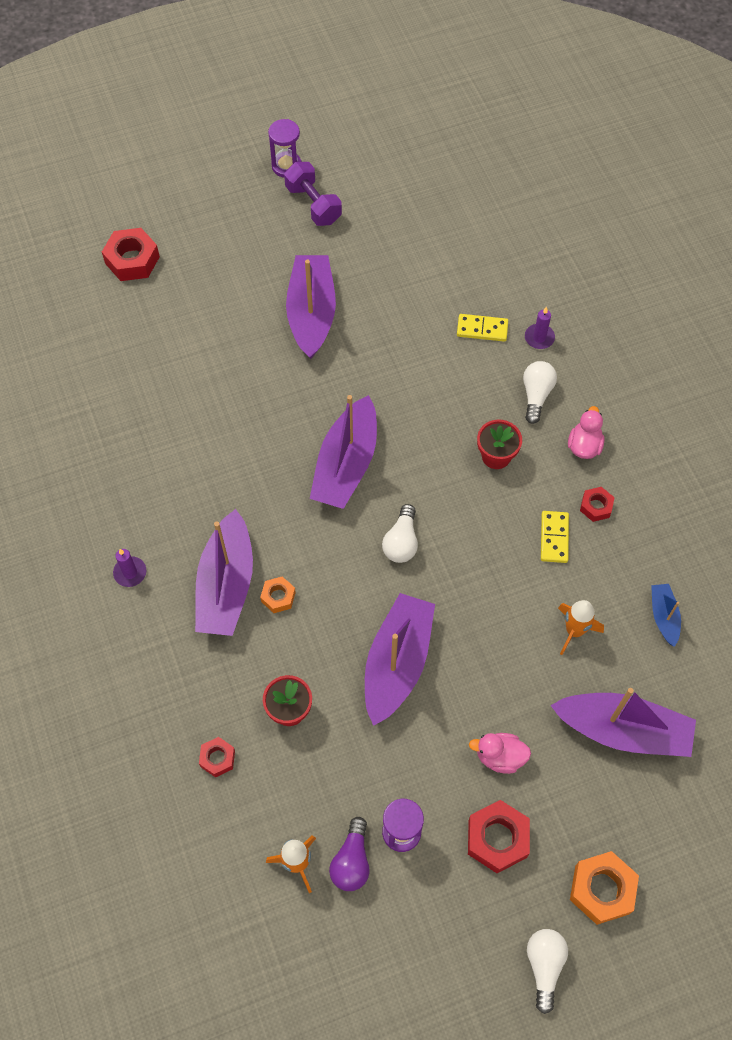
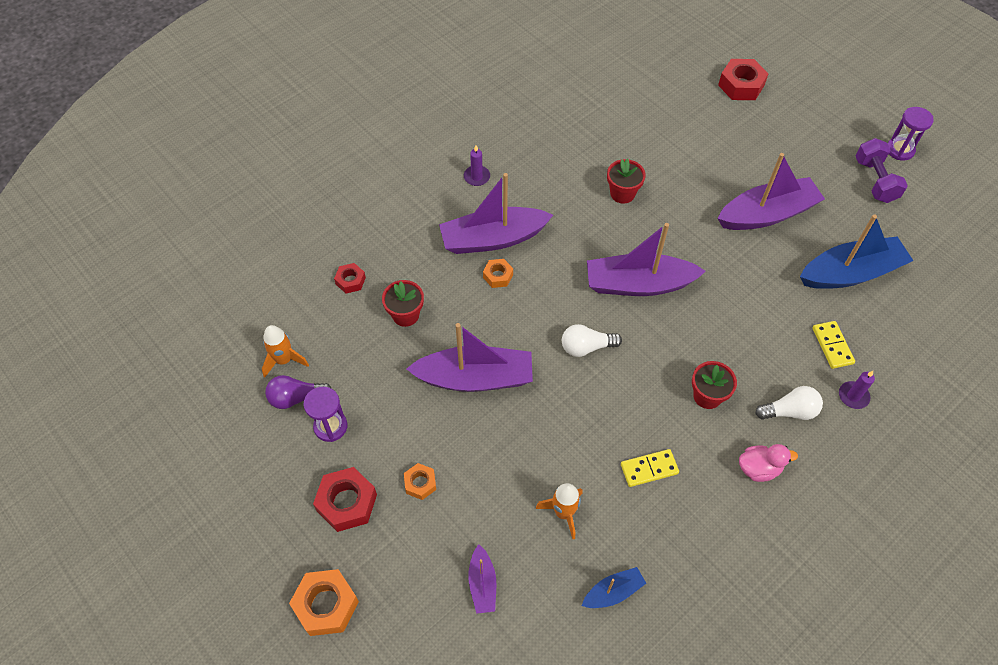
camera: 70 degrees right, 5 degrees down
purple dumbbell [284,162,342,226] -> purple dumbbell turned 45 degrees counterclockwise [855,138,908,203]
pink duck [469,733,531,774] -> orange nut [404,463,436,500]
white light bulb [527,929,568,1014] -> none
purple boat [550,688,696,757] -> purple boat [468,544,496,614], size x0.49
red nut [580,487,615,522] -> none
none -> red flower pot [607,159,646,204]
none -> blue boat [800,214,913,289]

